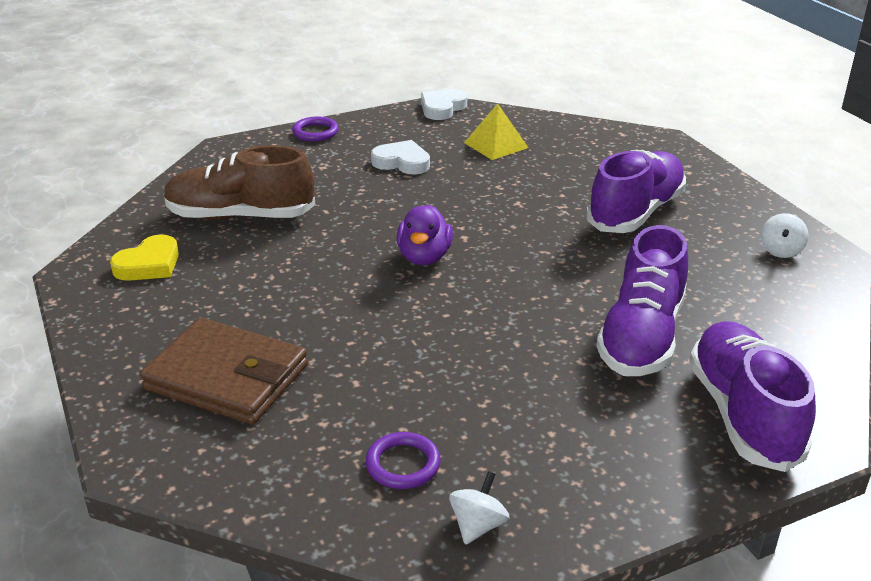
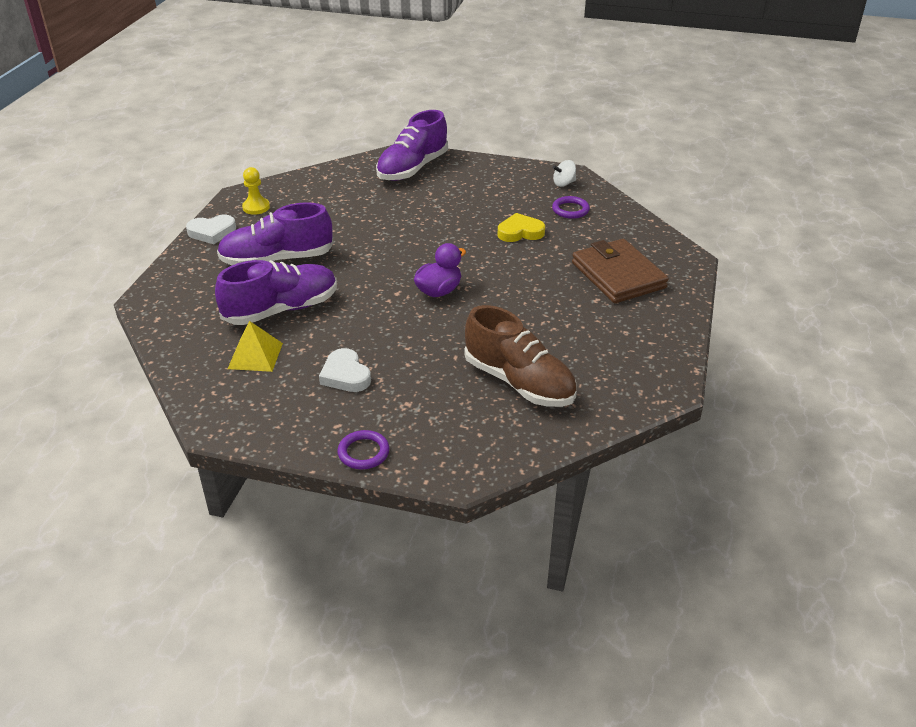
camera: 140 degrees left, 5 degrees up
yellow heart [110,234,179,281] -> yellow heart moved to [498,213,545,242]
white heart [421,89,467,120] -> white heart moved to [186,215,236,244]
purple shoe [596,225,688,376] -> purple shoe moved to [215,260,337,325]
white spinning top [761,213,809,258] -> yellow pawn [242,167,270,215]

